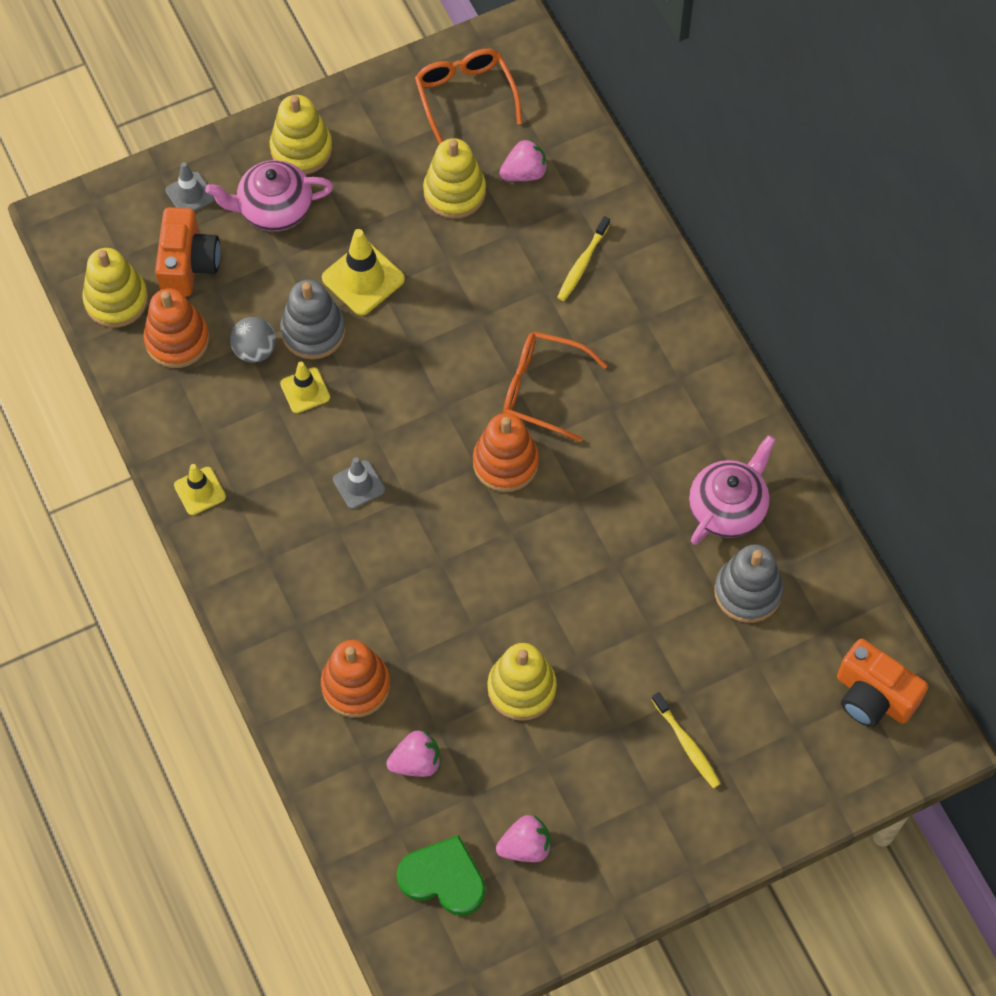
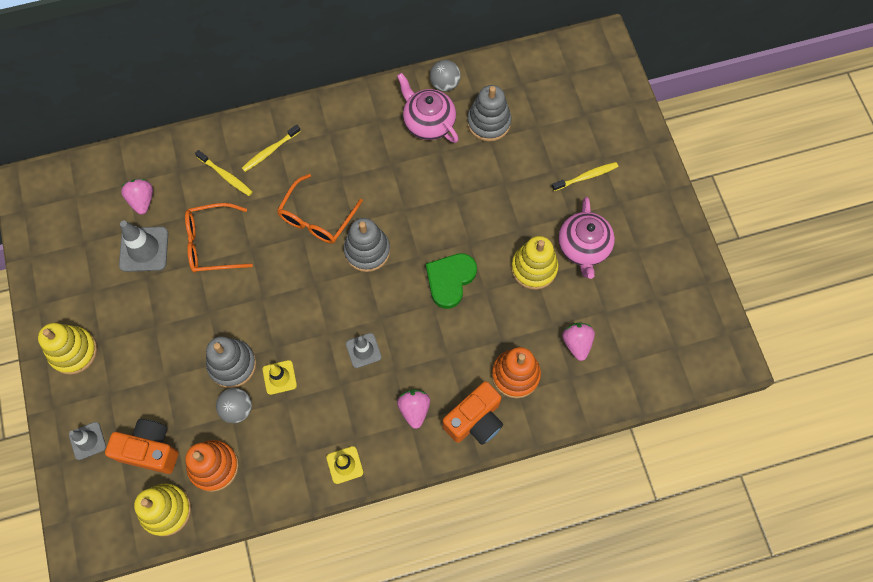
camera: 80 degrees left, 5 degrees up
pink teapot [205,160,333,231] -> pink teapot moved to [558,197,615,279]
yellow traffic cone [322,229,405,315] -> none
green heart [397,835,485,916] -> green heart moved to [426,253,477,309]
orange glasses [415,49,522,145] -> orange glasses moved to [185,203,253,273]
yellow stacking toy [423,138,486,219] -> grey traffic cone [119,220,168,272]
orange stacking toy [473,413,539,492] -> grey stacking toy [343,218,390,272]
pink strawberry [496,815,551,862] -> pink strawberry moved to [397,389,430,429]
orange camera [837,639,928,727] -> orange camera moved to [443,381,503,445]
none -> yellow toothbrush [242,124,301,172]
none -> grey ball [430,60,461,92]

